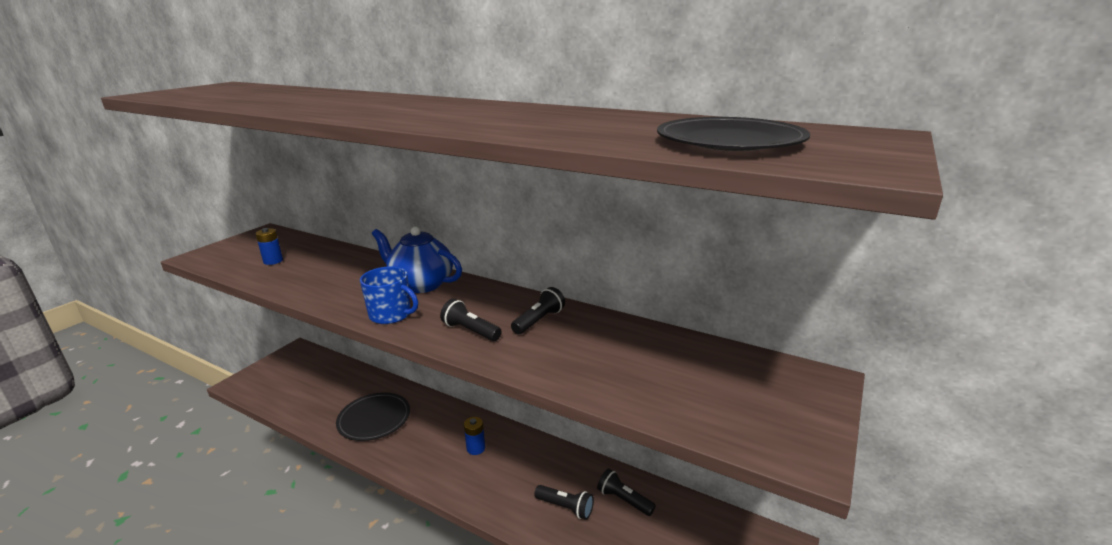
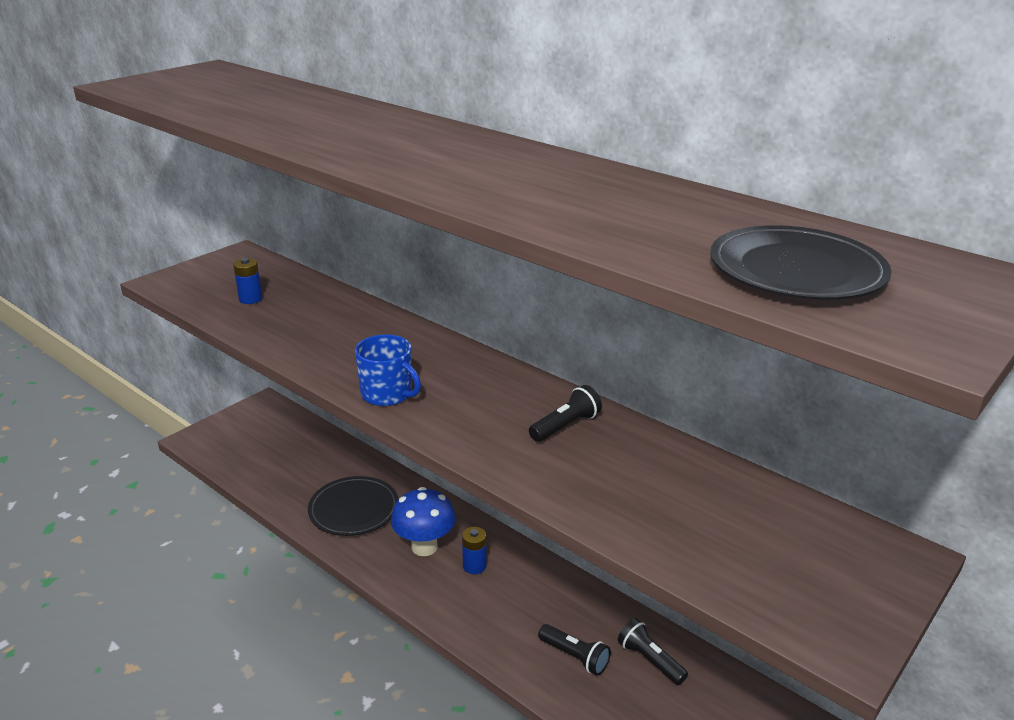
camera: 10 degrees right, 5 degrees up
blue teapot [372,226,462,293] -> none
black flashlight [440,299,502,341] -> none
none -> blue mushroom [391,487,456,556]

